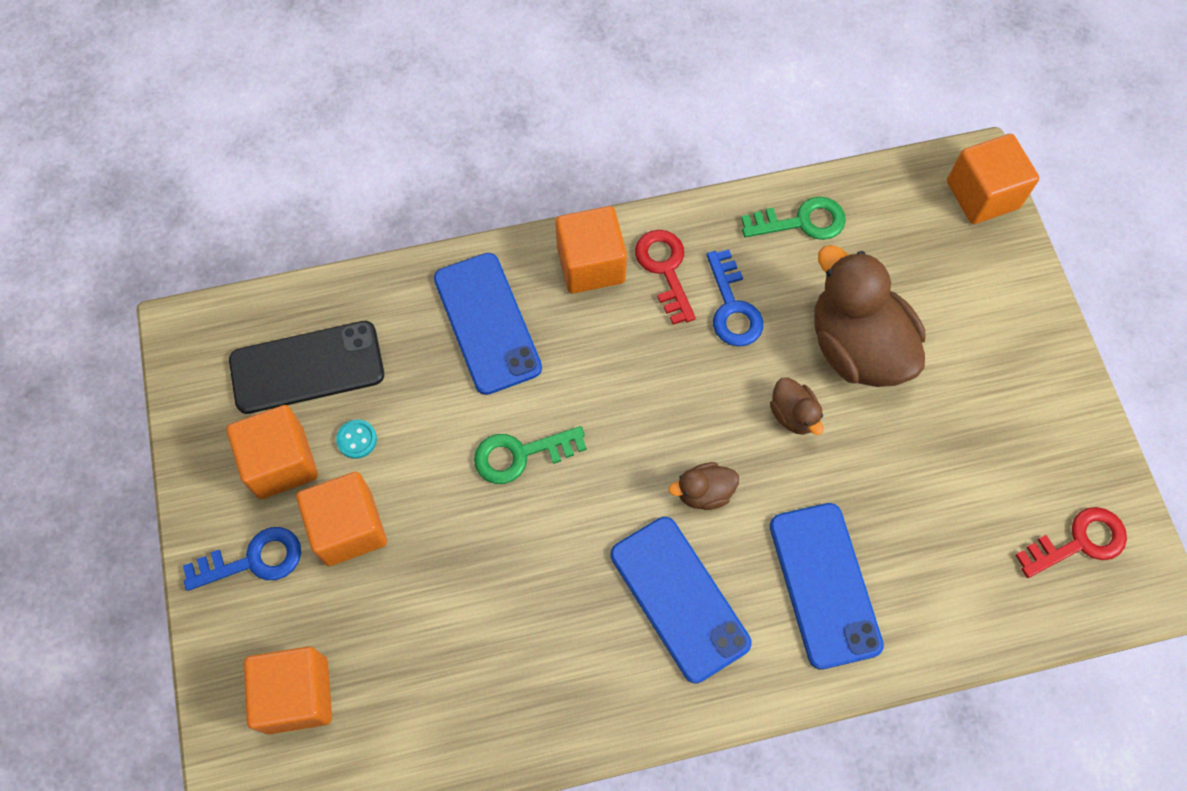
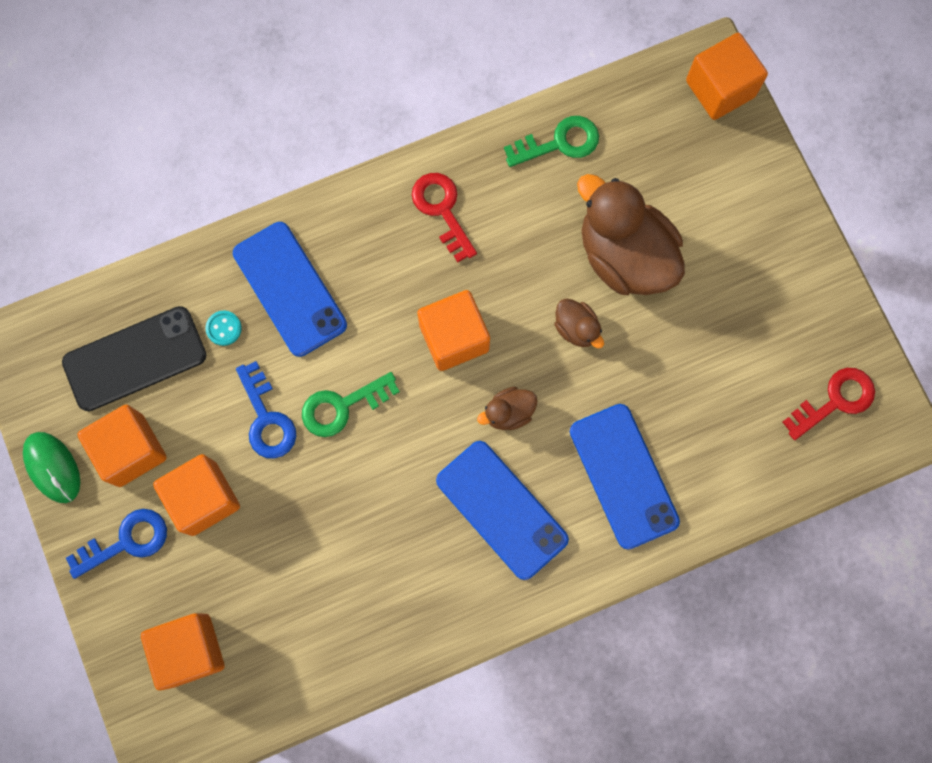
camera: 10 degrees left, 10 degrees up
turquoise button [336,420,377,459] -> turquoise button moved to [205,311,242,346]
orange cube [555,206,627,294] -> orange cube moved to [417,290,490,371]
blue key [707,249,763,346] -> blue key moved to [236,361,296,459]
none -> green mouse [23,432,80,503]

